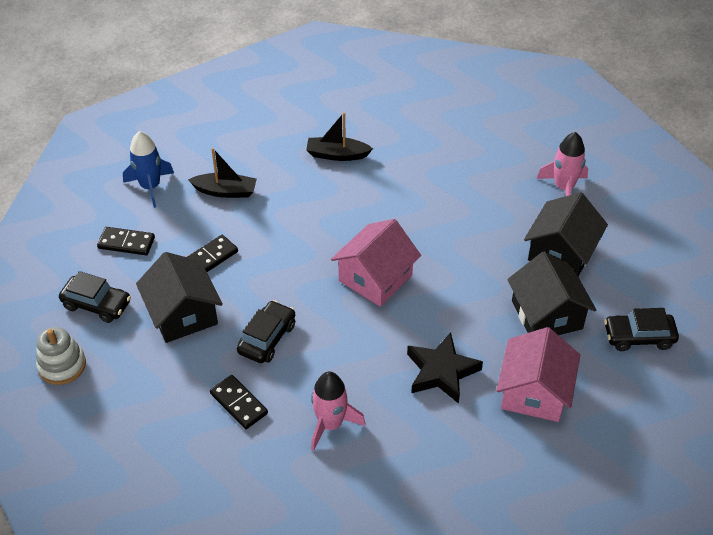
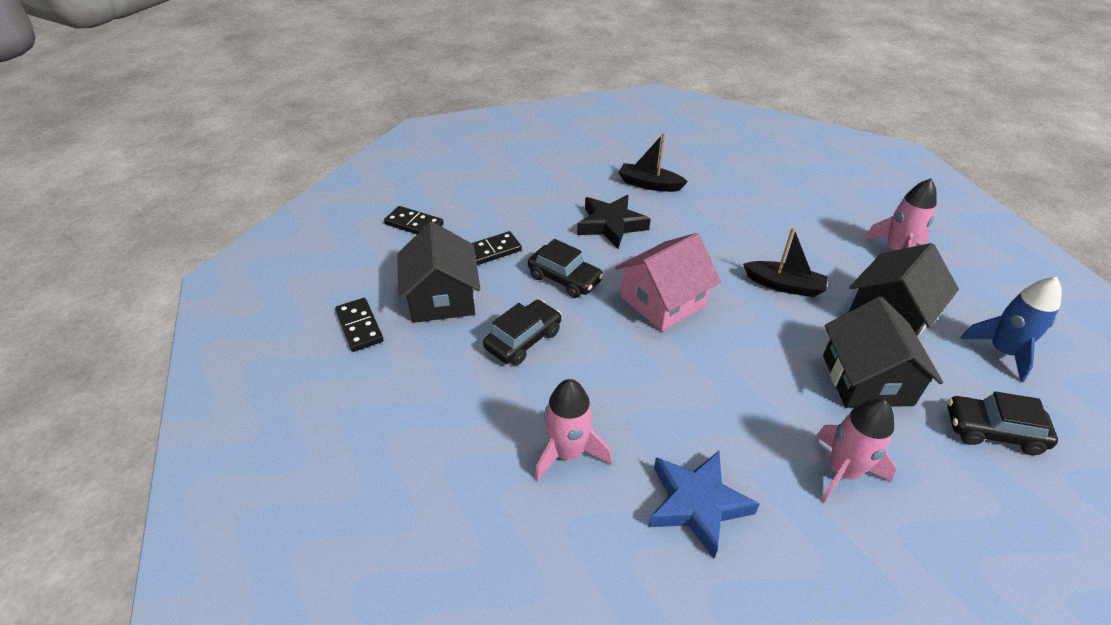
camera: 15 degrees right, 5 degrees down
white stacking toy [36,327,86,385] -> none
black car [59,271,131,323] -> black car moved to [528,239,604,298]
blue rocket [123,131,174,208] -> blue rocket moved to [960,277,1062,382]
black boat [188,148,257,198] -> black boat moved to [743,227,828,297]
black domino [210,375,268,429] -> black domino moved to [335,298,384,352]
black star [407,332,483,404] -> black star moved to [577,195,651,249]
pink house [496,327,580,422] -> pink rocket [816,398,896,503]
none -> blue star [648,451,760,559]

